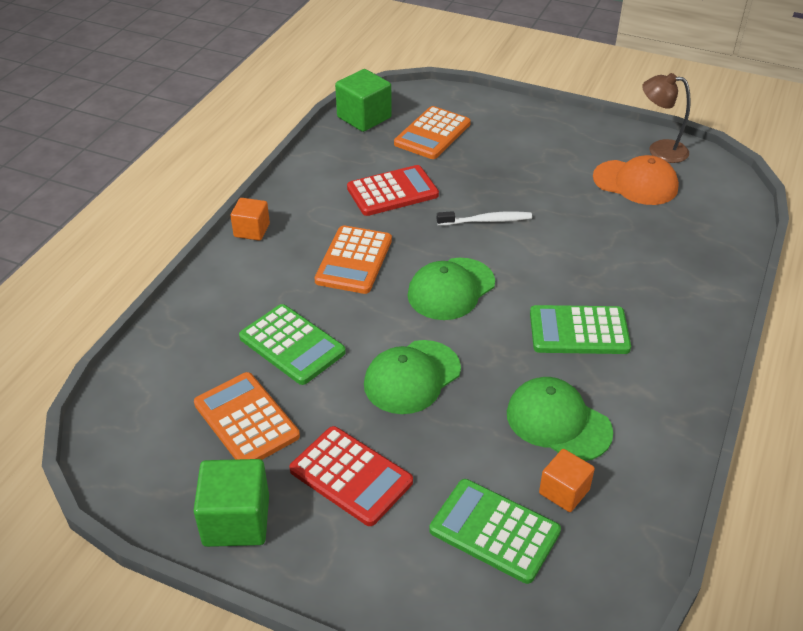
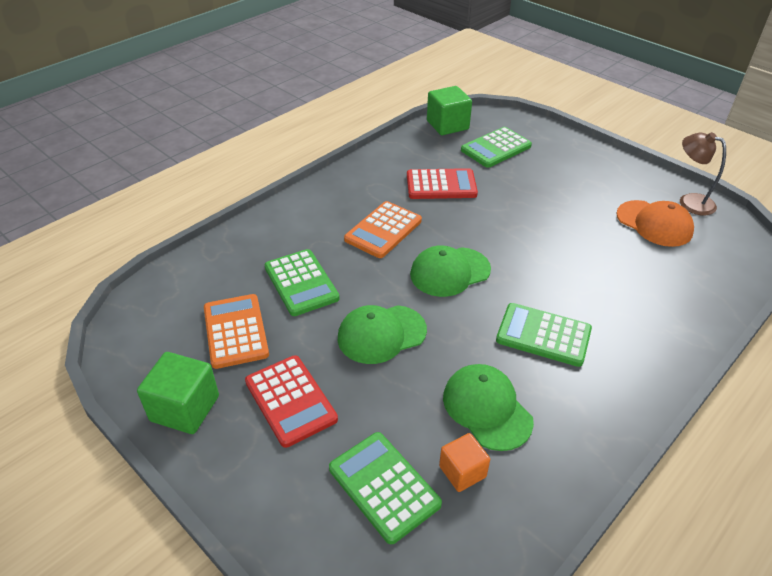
camera: 20 degrees right, 0 degrees up
orange cube [230,198,270,241] -> none
orange calculator [394,106,471,159] -> green calculator [461,127,532,168]
white toothbrush [437,211,532,226] -> none

